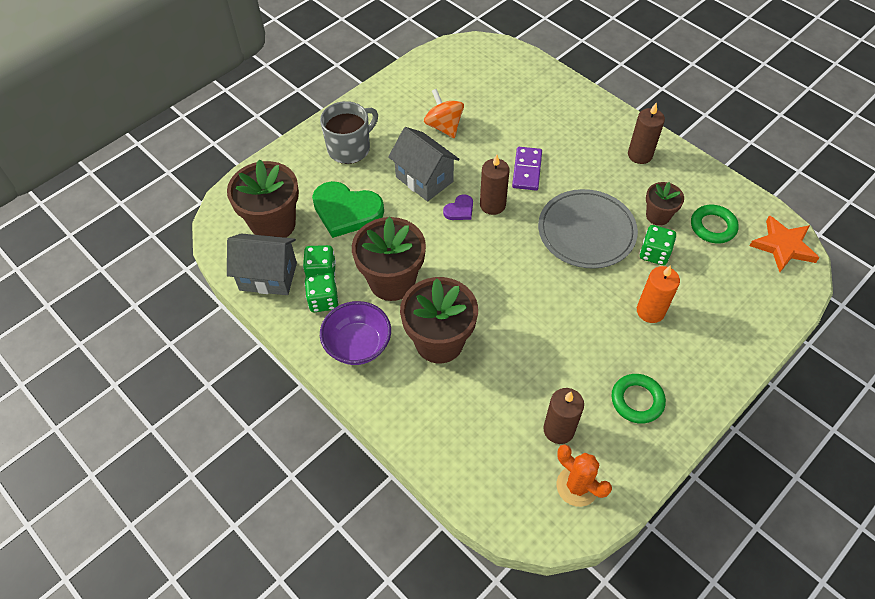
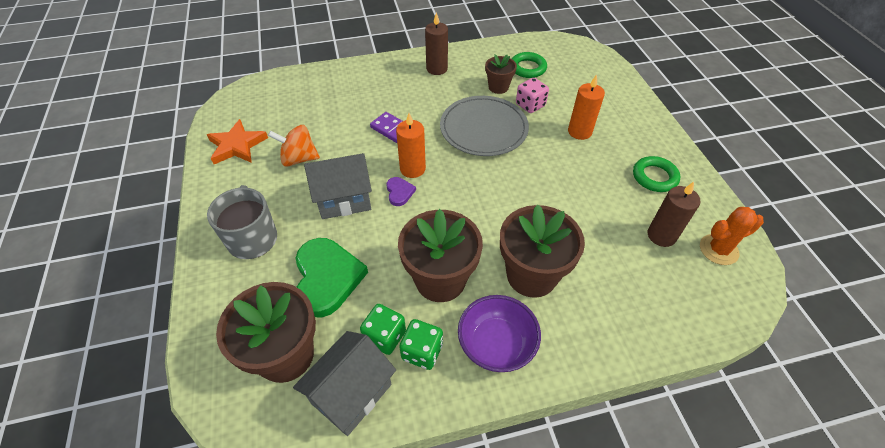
camera: 60 degrees left, 5 degrees down
green heart [312,181,384,238] -> green heart turned 60 degrees counterclockwise [296,238,368,317]
brown candle [480,155,510,215] -> orange candle [396,113,426,178]
green dice [640,225,676,265] -> pink dice [516,78,549,113]
orange star [750,215,819,272] -> orange star moved to [207,119,268,164]

